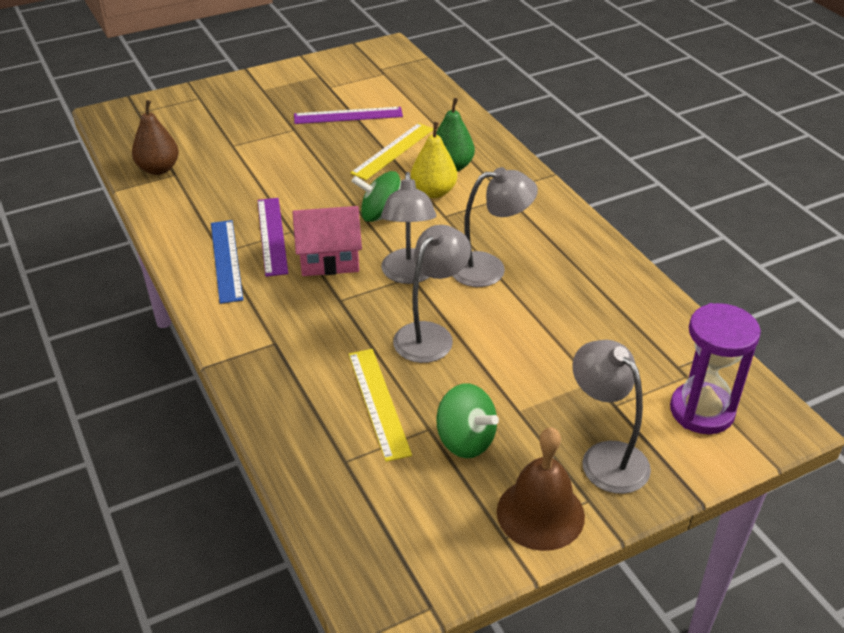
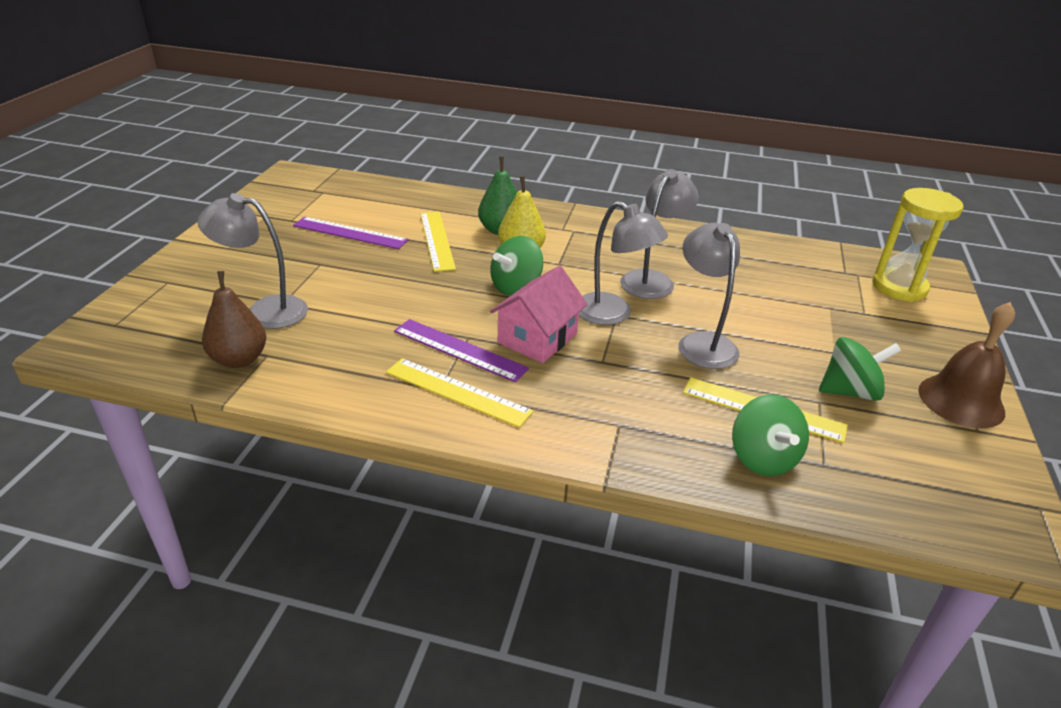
camera: 50 degrees left, 5 degrees down
blue ruler [211,220,243,304] -> yellow ruler [386,358,533,428]
purple ruler [294,107,403,124] -> purple ruler turned 75 degrees clockwise [293,217,408,249]
grey lamp [572,340,651,494] -> grey lamp moved to [197,193,308,329]
purple hourglass [670,303,761,434] -> yellow hourglass [872,188,964,302]
none -> green spinning top [732,395,809,476]

